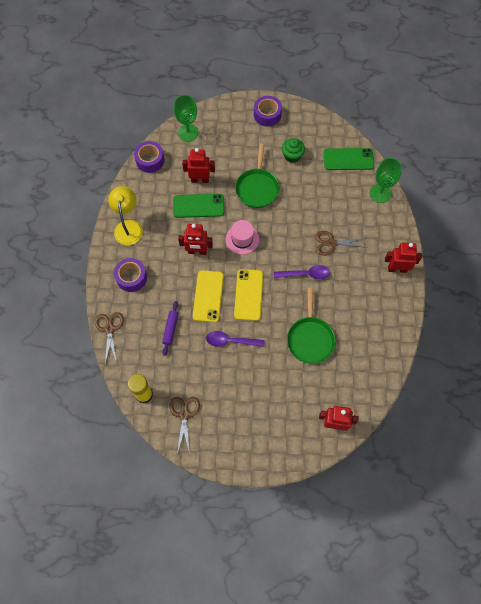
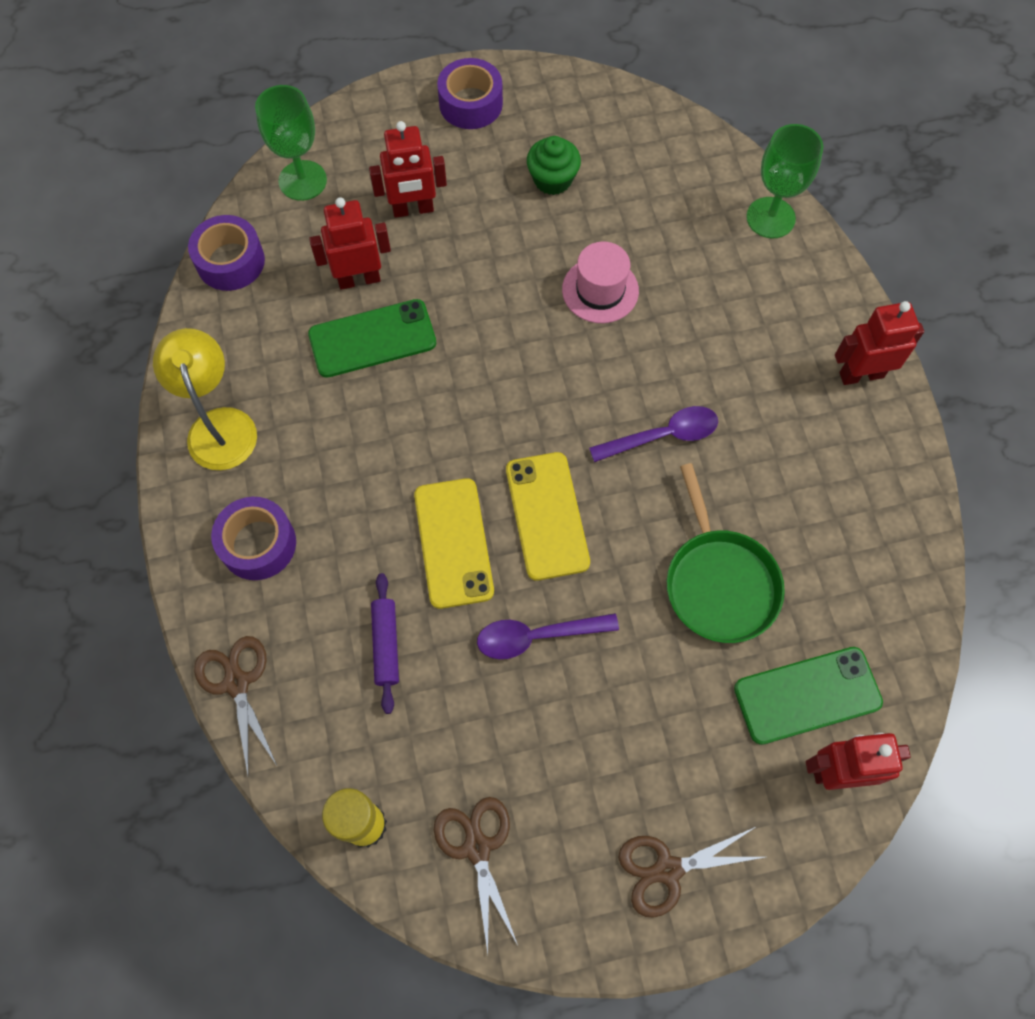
camera: 15 degrees left, 0 degrees up
red robot [178,224,213,255] -> red robot moved to [369,121,447,218]
pink hat [226,220,259,255] -> pink hat moved to [562,242,639,323]
green pan [235,144,279,208] -> none
brown scissors [315,231,368,256] -> brown scissors moved to [618,827,765,918]
green phone [324,148,374,170] -> green phone moved to [734,647,883,745]

